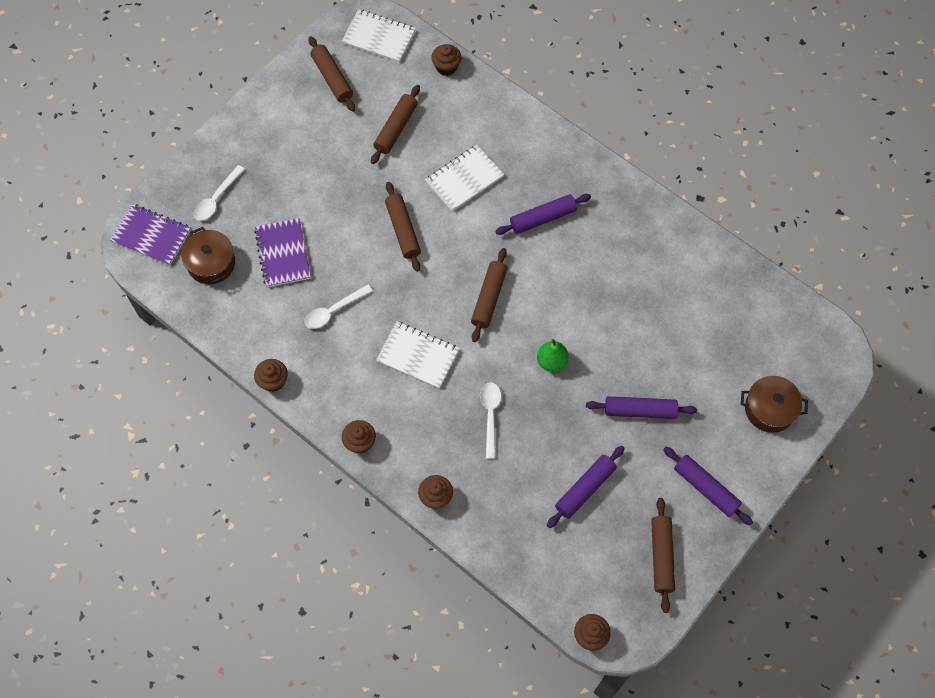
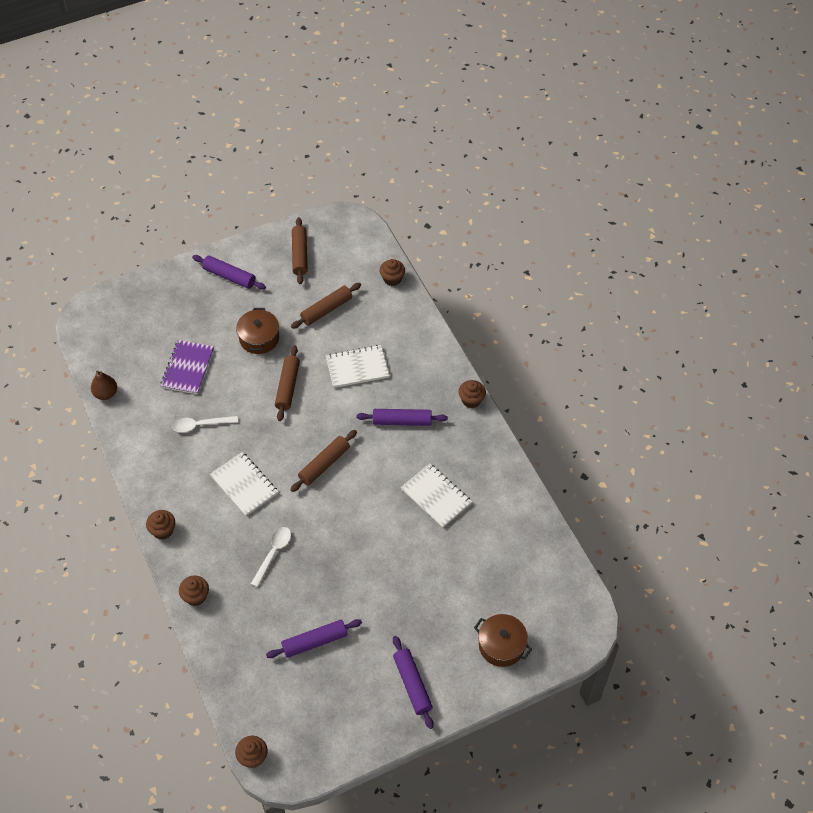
camera: 25 degrees right, 10 degrees down
purple notebook [110,204,191,266] -> none
brown pot [181,227,235,284] -> brown pot moved to [236,308,279,354]
white spoon [194,165,245,221] -> none
brown cupcake [254,359,288,392] -> brown cupcake moved to [459,380,486,408]
white notebook [342,9,416,63] -> white notebook moved to [401,463,472,528]
green pear [537,339,569,372] -> none
purple rolling pin [586,396,697,419] -> purple rolling pin moved to [192,255,266,290]
brown rolling pin [651,498,675,613] -> none
none -> brown pear [91,370,117,400]

